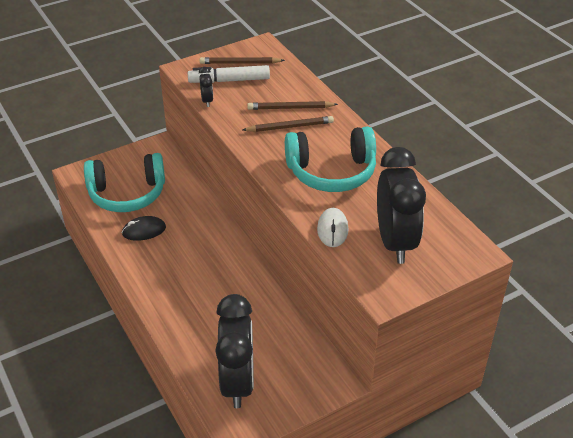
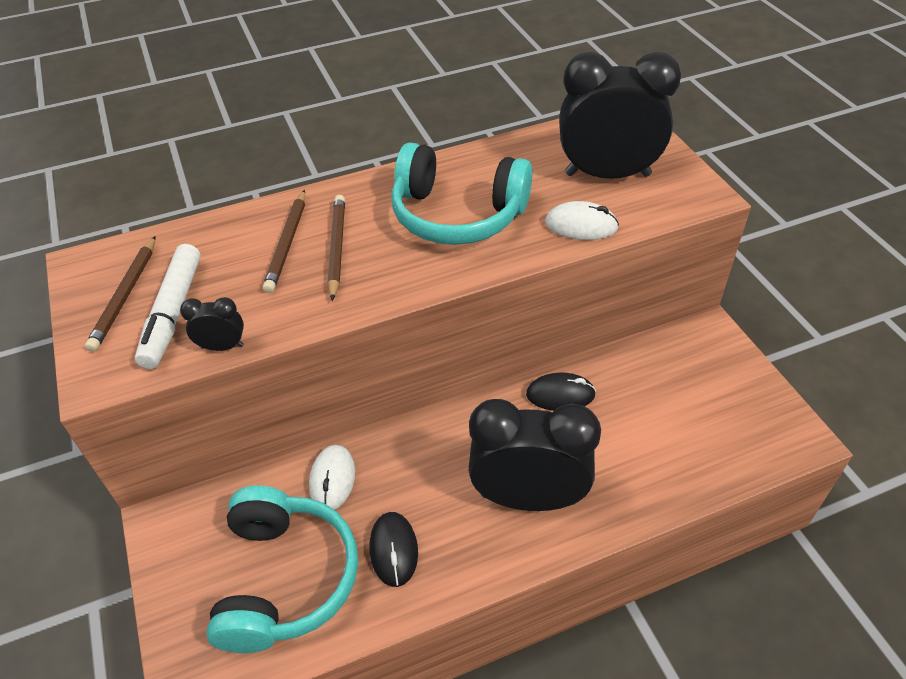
camera: 80 degrees left, 5 degrees up
black clock [215,294,254,408] -> black clock moved to [468,399,601,511]
turquoise headphones [285,127,376,192] -> turquoise headphones turned 105 degrees clockwise [391,142,533,245]
none -> white mouse [309,445,355,510]
none -> black mouse [526,372,596,411]

